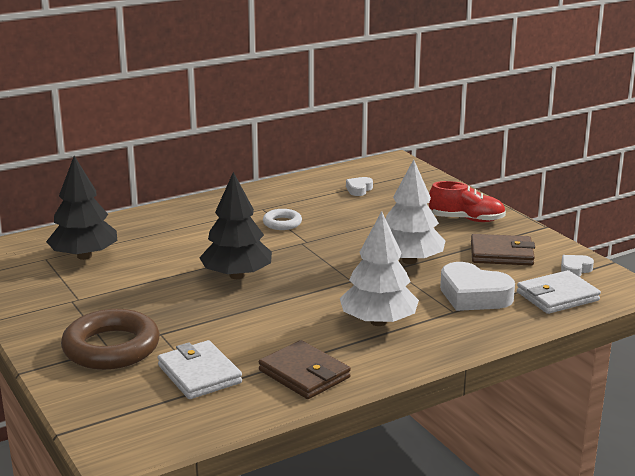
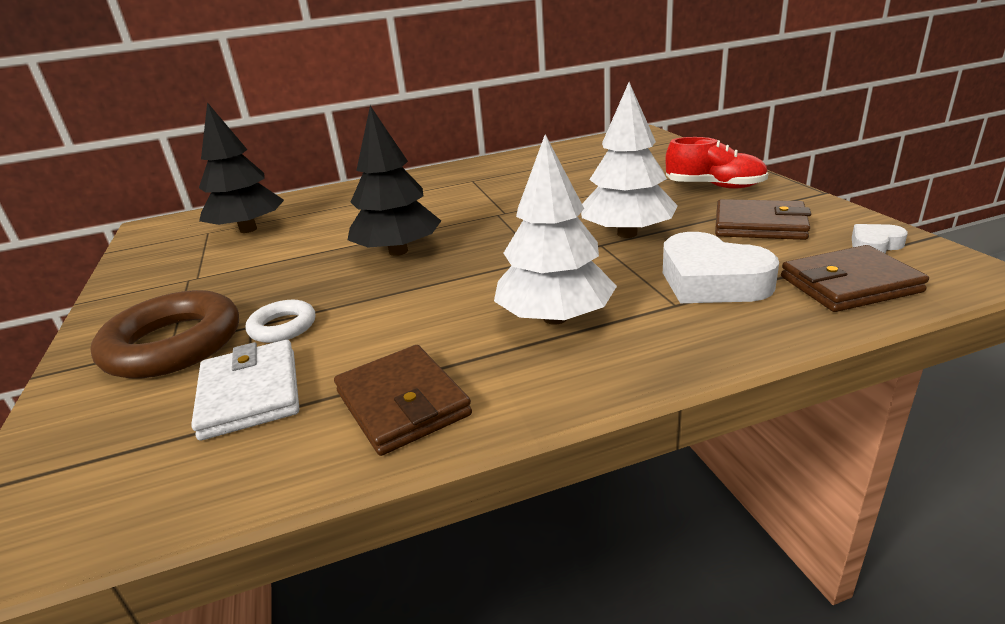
camera: 15 degrees right, 5 degrees up
white ring [263,209,302,230] -> white ring moved to [246,300,315,343]
white heart [346,177,373,196] -> none
white wallet [517,270,601,314] -> brown wallet [781,245,929,312]

